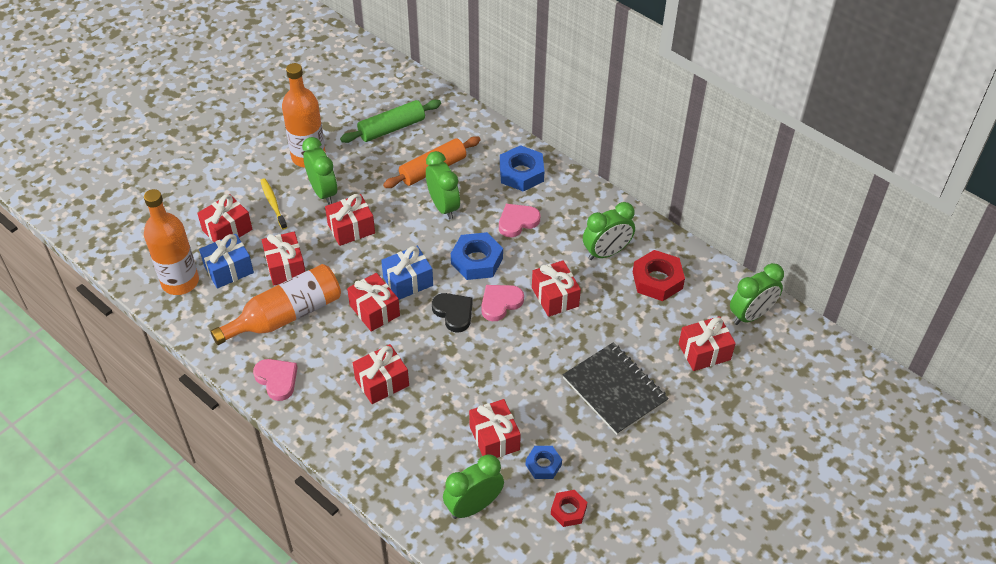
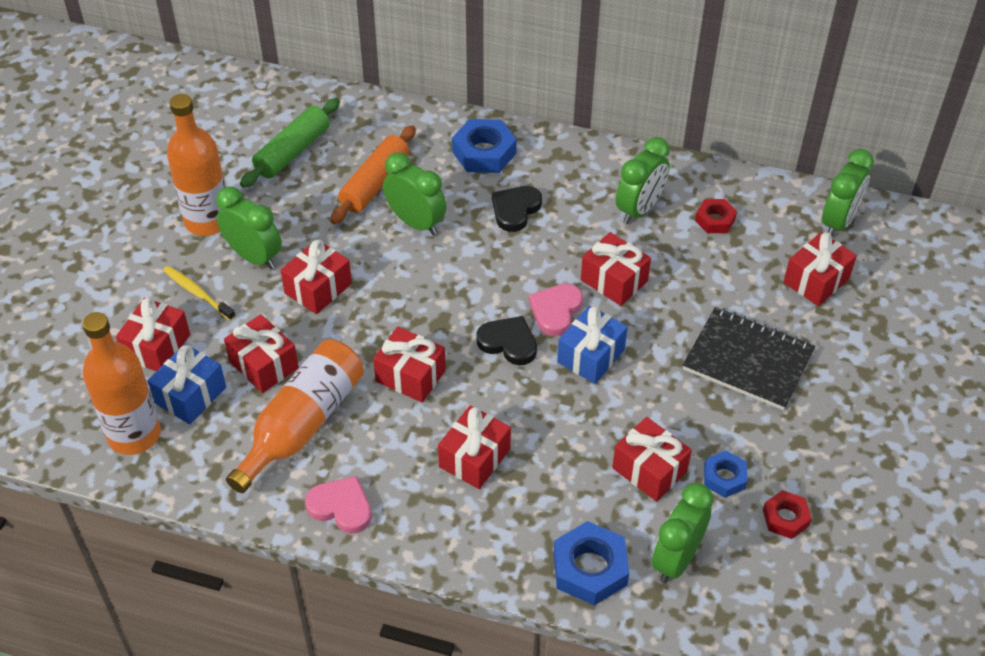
camera: 25 degrees left, 0 degrees up
blue gift [381,246,433,300] -> blue gift moved to [557,305,628,384]
blue nut [451,232,503,280] -> blue nut moved to [554,521,629,605]
pink heart [499,204,540,237] -> black heart [492,186,542,232]
red nut [633,250,685,301] -> red nut [695,199,737,233], size x0.61

